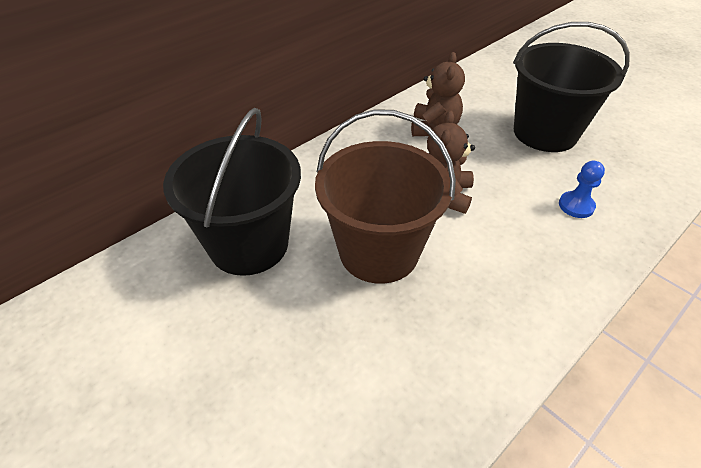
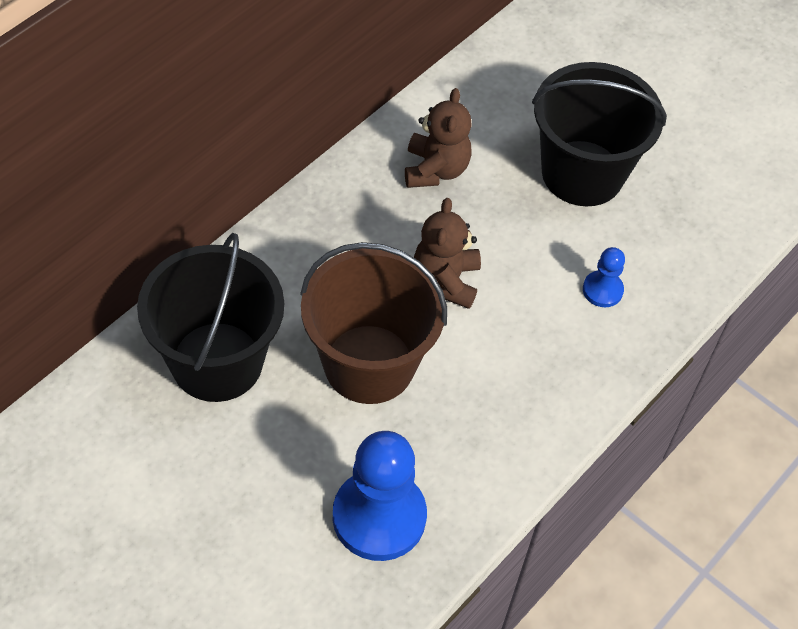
camera: 10 degrees left, 10 degrees up
none -> blue pawn [333,431,427,561]

